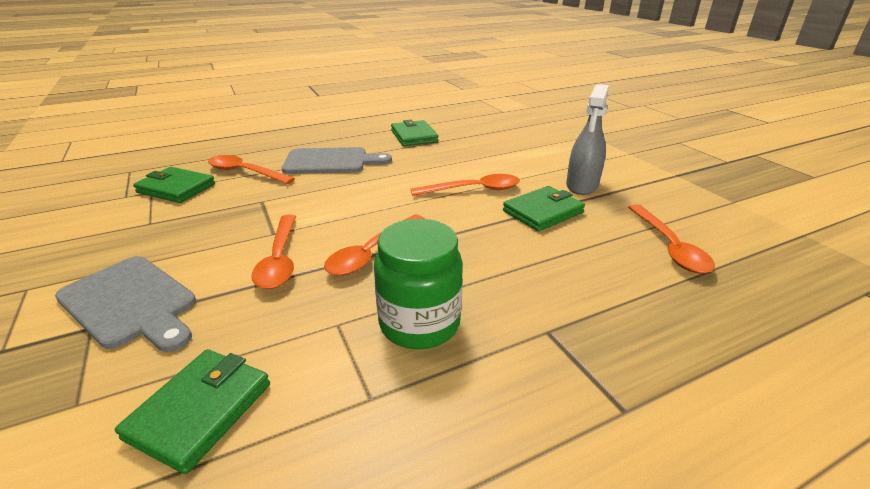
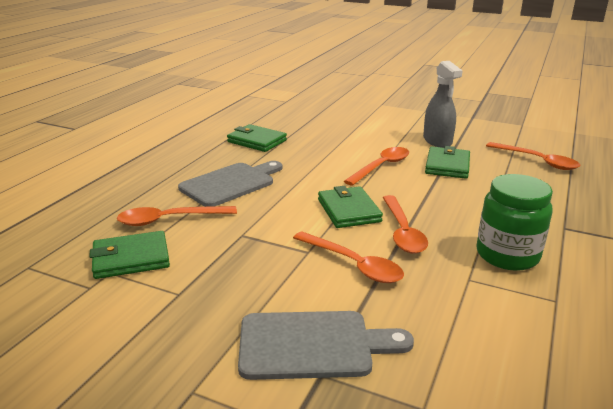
camera: 40 degrees left, 5 degrees down
green wallet [115,349,270,474] -> green wallet moved to [318,186,383,228]

